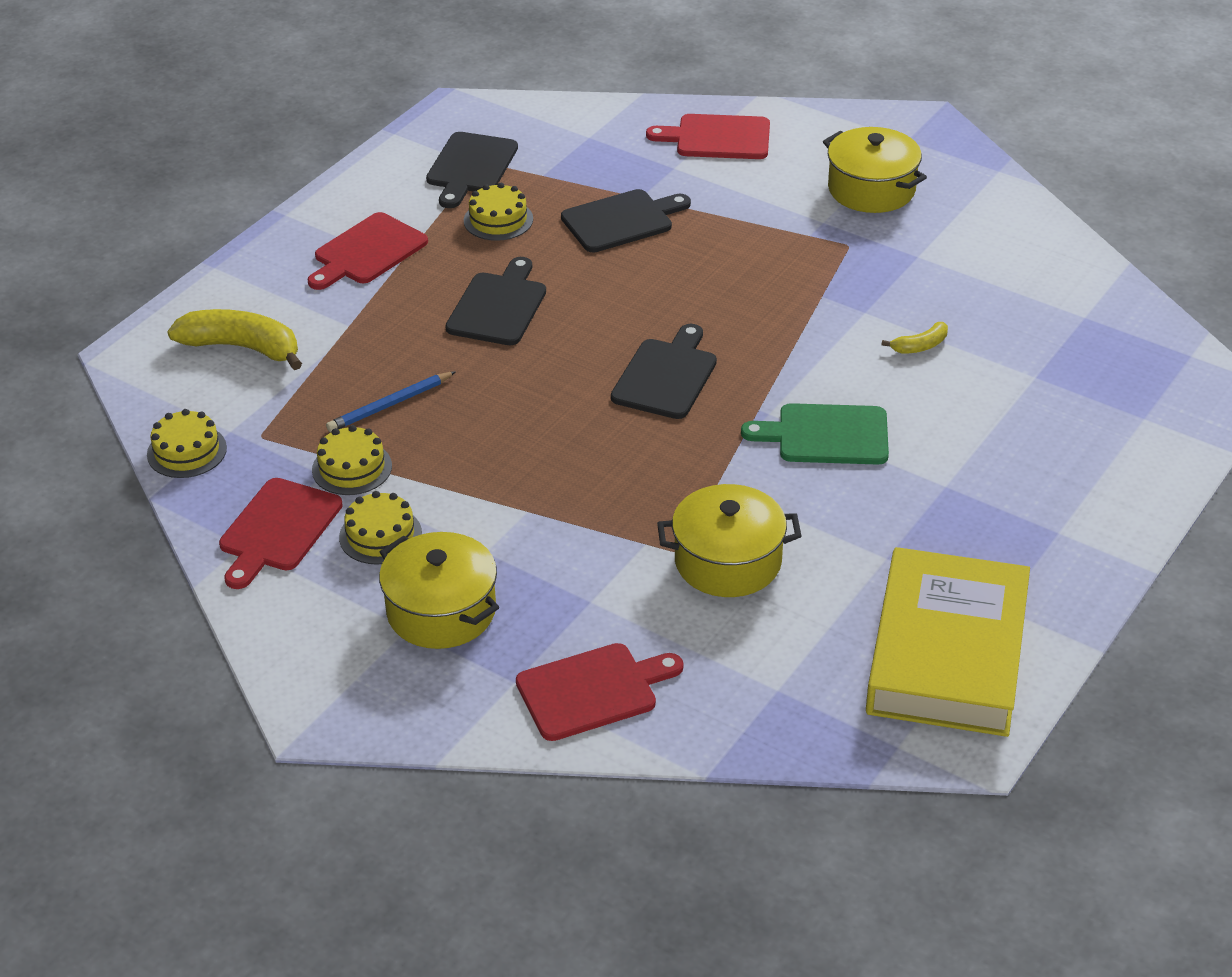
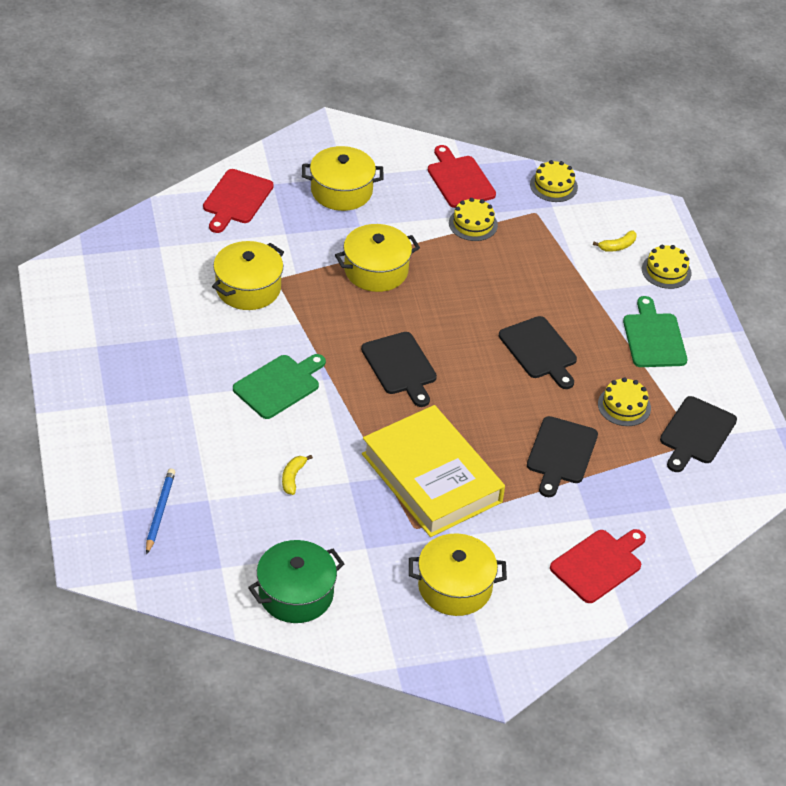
camera: 130 degrees right, 5 degrees up
yellow banana [167,309,302,370] -> yellow banana [593,230,637,252], size x0.49
red cutting board [307,212,428,290] -> green cutting board [623,296,687,367]
blue pencil [326,371,456,432] -> blue pencil moved to [146,469,175,555]
yellow cake [339,491,422,565] -> yellow cake moved to [642,245,691,289]
black cutting board [426,132,518,208] -> black cutting board turned 120 degrees counterclockwise [660,396,737,472]
yellow book [866,547,1030,737] -> yellow book moved to [362,405,505,537]
none -> green pot [248,540,345,623]
none -> yellow pot [335,224,420,292]

